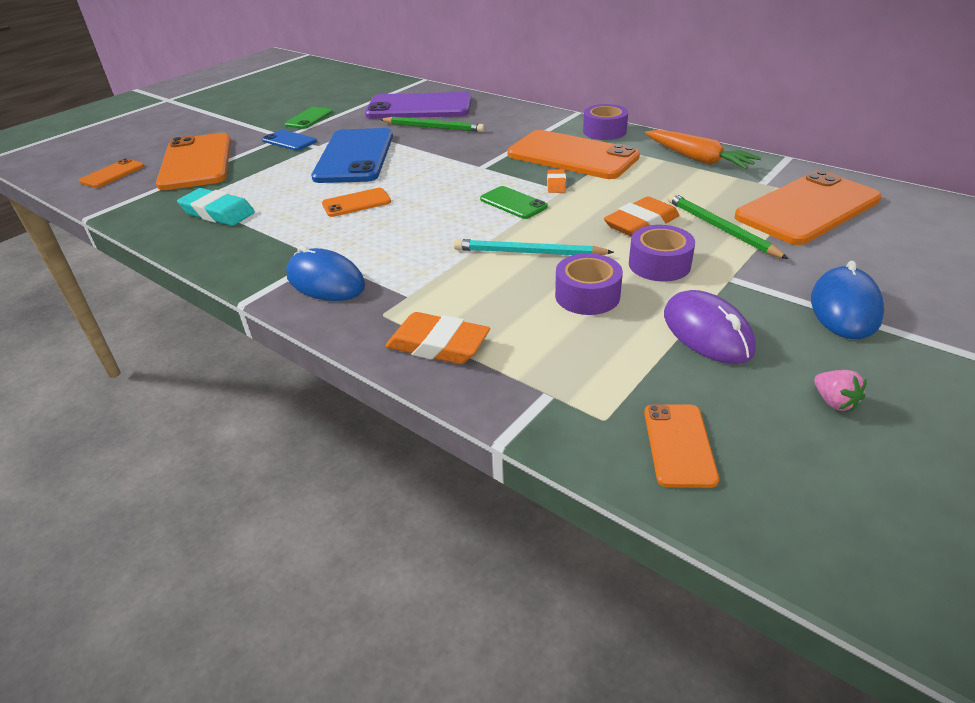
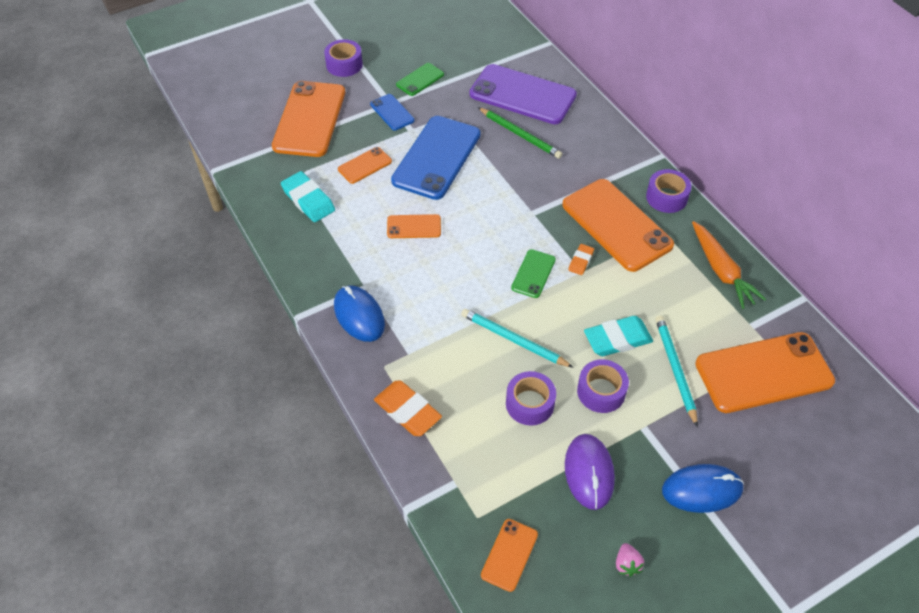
camera: 20 degrees right, 15 degrees up
orange phone [79,158,145,188] -> orange phone moved to [338,147,392,184]
green phone [480,186,548,219] -> green phone turned 45 degrees clockwise [511,249,556,298]
orange eraser [604,196,679,237] -> turquoise eraser [584,316,653,356]
green pencil [667,193,789,259] -> turquoise pencil [655,316,698,427]
blue mouse [811,261,884,339] -> blue mouse turned 45 degrees clockwise [662,464,744,513]
none -> purple tape [324,39,363,77]

